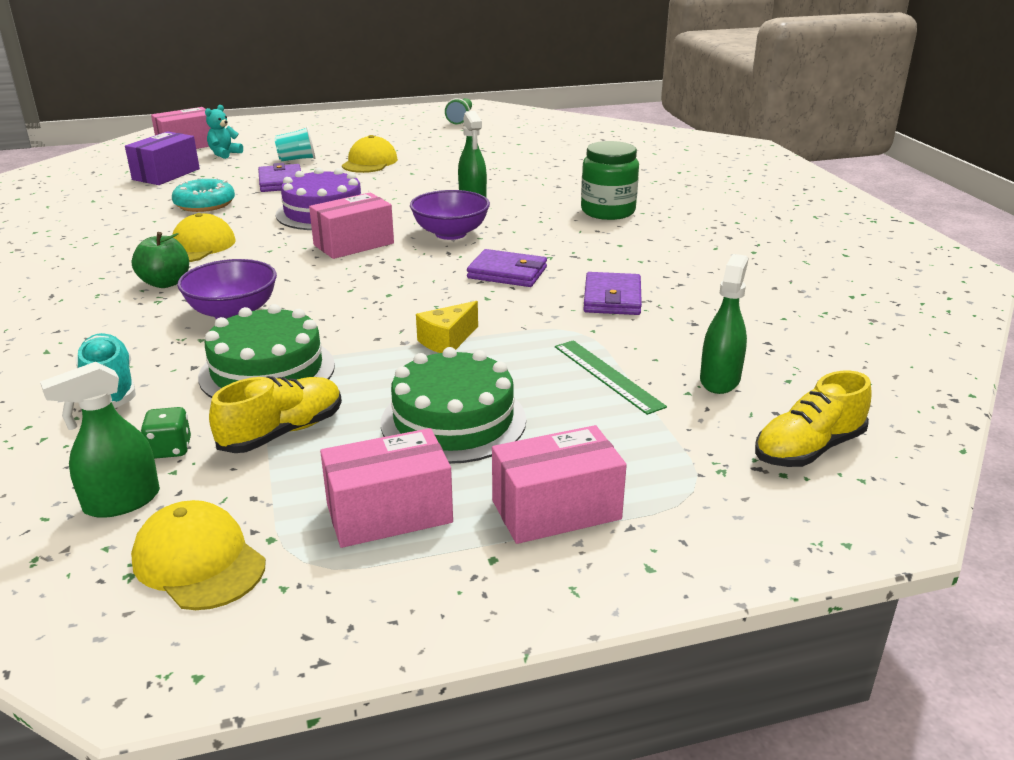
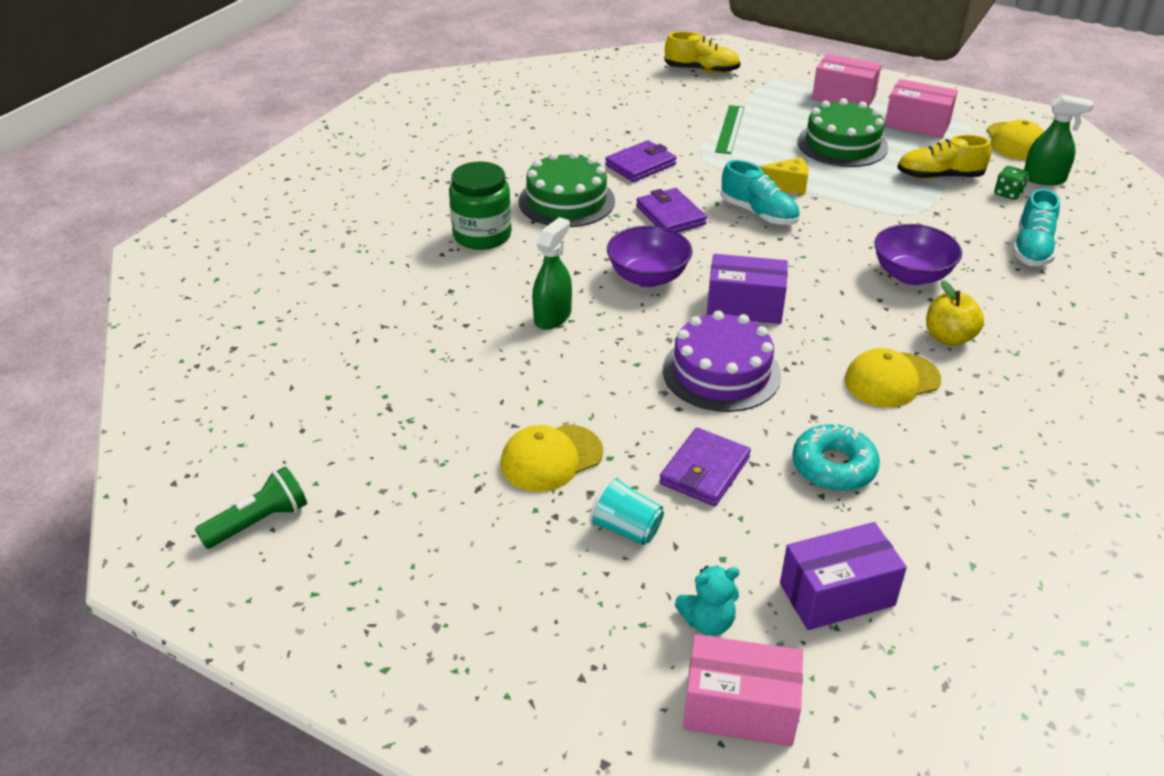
camera: 135 degrees left, 10 degrees up
green apple [132,232,189,288] -> yellow apple [926,280,984,346]
green cake [198,304,335,398] -> green cake moved to [519,151,615,227]
pink box [309,192,394,259] -> purple box [707,254,788,324]
green spray bottle [700,254,748,394] -> none
none -> turquoise shoe [720,160,800,225]

